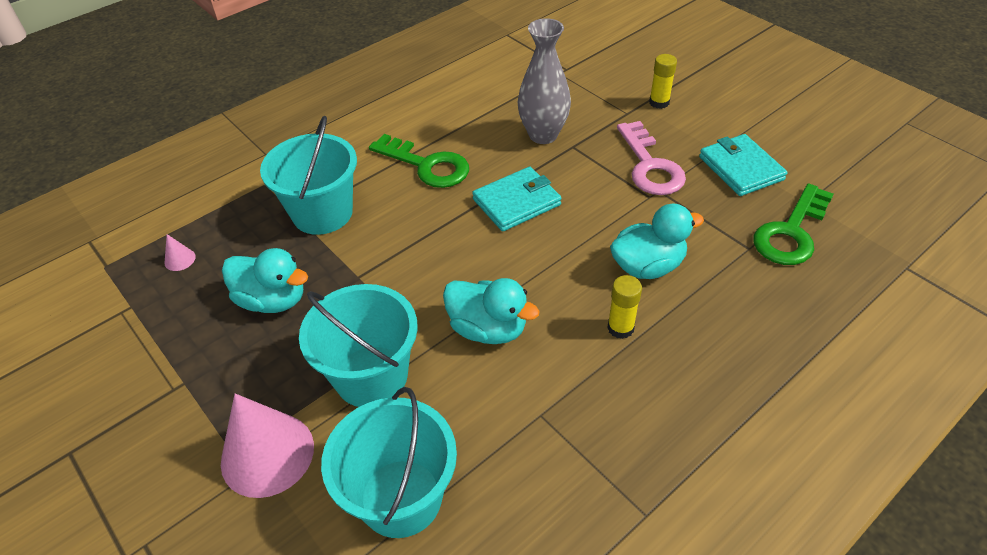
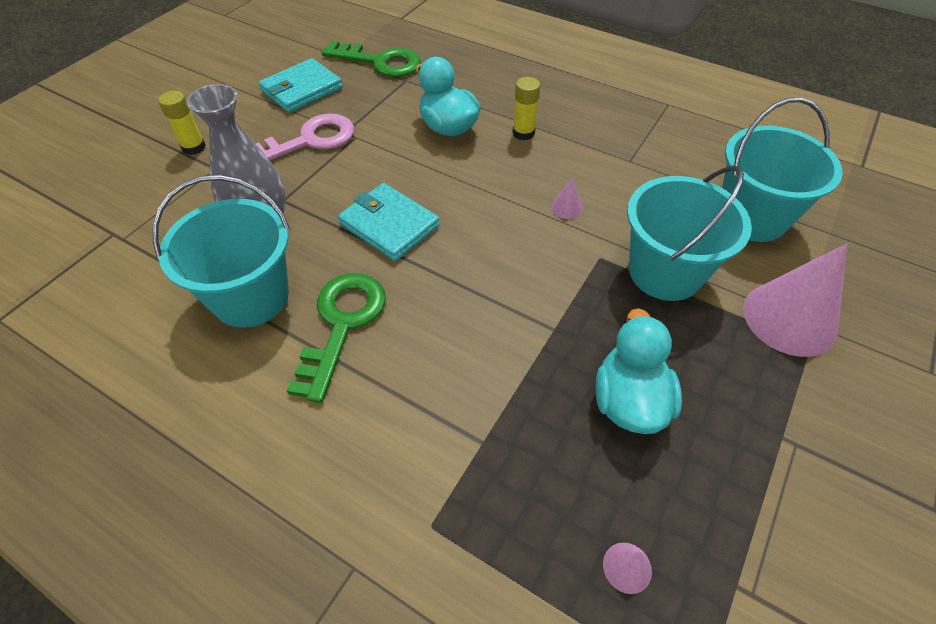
camera: 110 degrees left, 5 degrees up
turquoise bucket [260,116,357,235] -> turquoise bucket moved to [153,175,290,328]
turquoise duck [443,278,539,344] -> pink cone [551,178,583,219]

